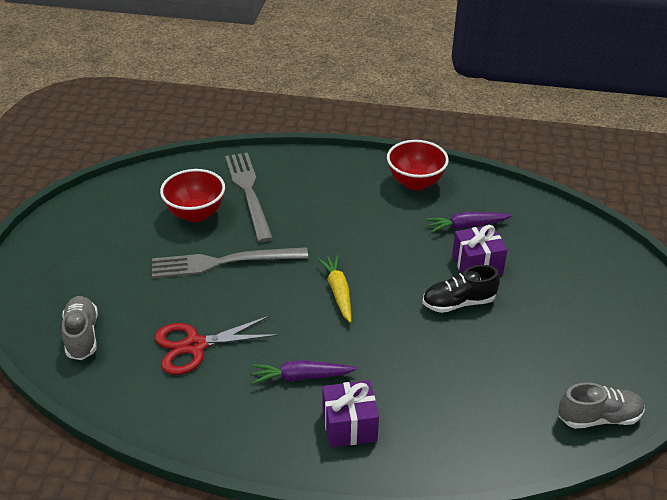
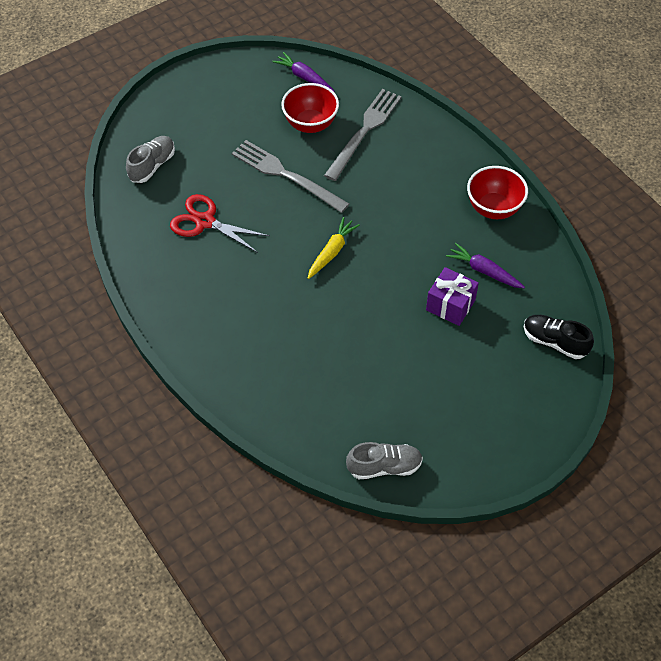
camera: 45 degrees right, 15 degrees up
purple carrot [252,360,357,384] -> purple carrot moved to [272,52,335,92]
purple gift [322,380,379,448] -> none
black shoe [422,265,500,313] -> black shoe moved to [524,315,594,359]
grey shoe [558,382,645,429] -> grey shoe turned 45 degrees counterclockwise [346,442,423,479]

